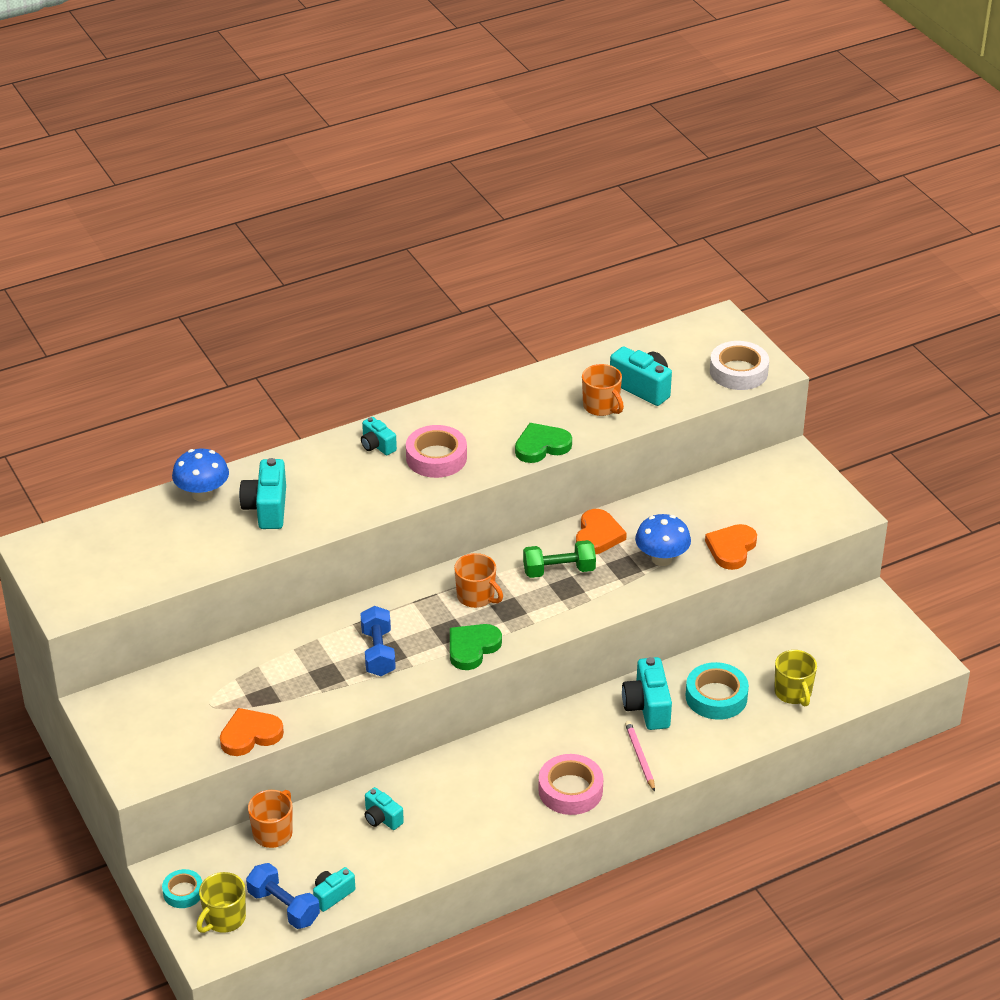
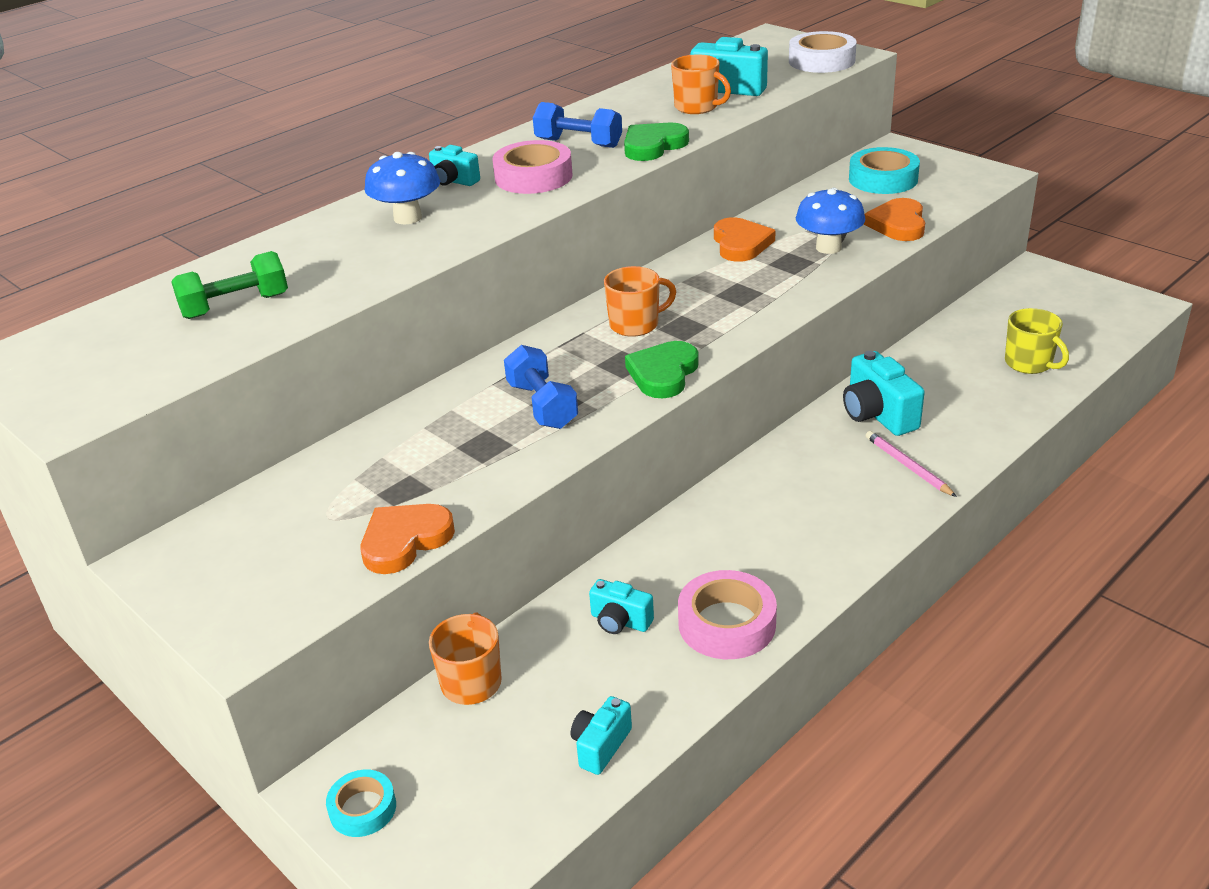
camera: 15 degrees left, 5 degrees down
blue mushroom [172,448,229,502] -> blue mushroom moved to [365,152,440,224]
yellow mug [196,872,246,933] -> none
turquoise camera [239,458,286,529] -> none
blue dumbbell [246,863,320,929] -> blue dumbbell moved to [533,102,622,148]
orange mug [454,553,503,608] -> orange mug turned 45 degrees counterclockwise [604,266,676,337]
green dumbbell [523,540,596,578] -> green dumbbell moved to [171,251,288,319]
pink tape [538,754,603,815] -> pink tape moved to [678,570,777,659]
turquoise tape [685,662,749,720] -> turquoise tape moved to [849,147,920,194]

